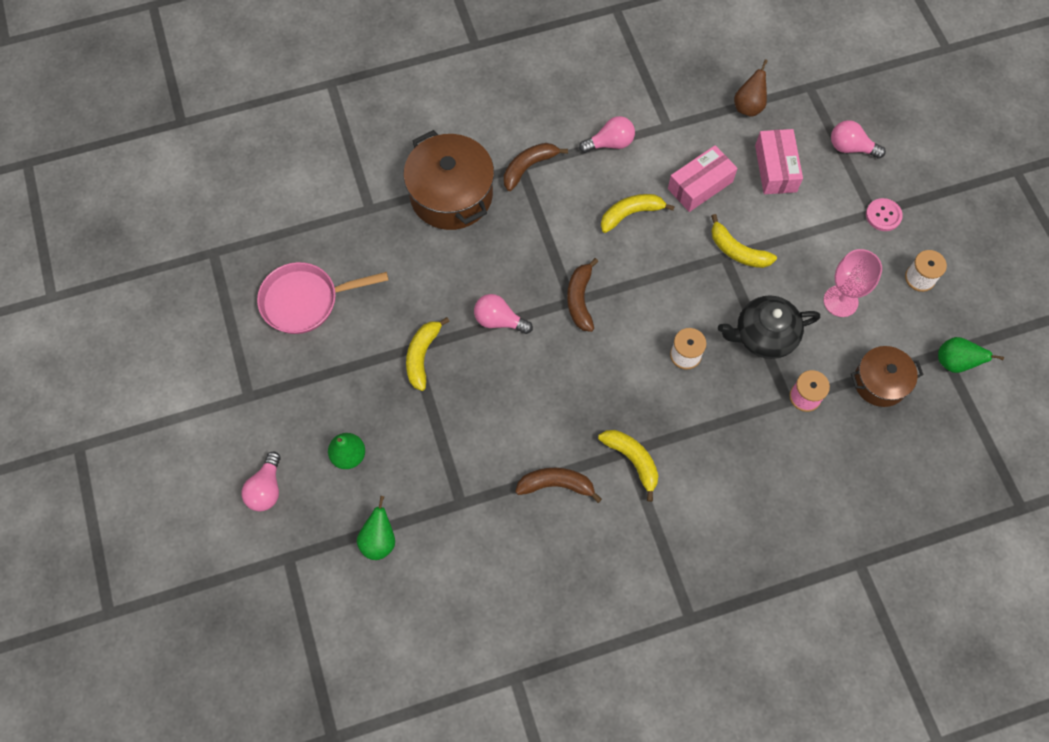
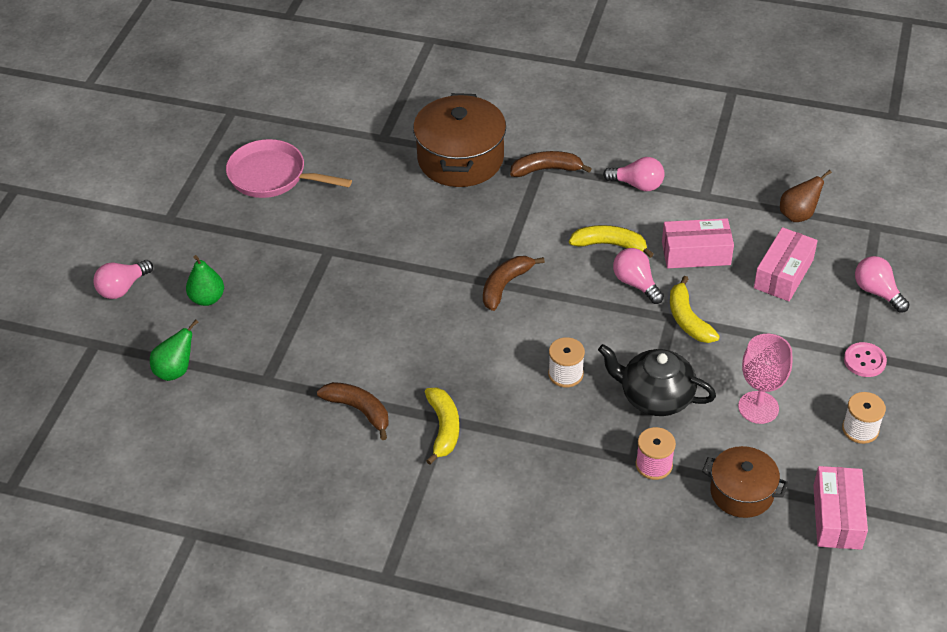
camera: 35 degrees right, 20 degrees down
yellow banana [406,317,450,391] -> none
pink light bulb [474,294,533,334] -> pink light bulb moved to [613,248,664,304]
green pear [938,337,1004,373] -> pink box [813,466,868,550]

